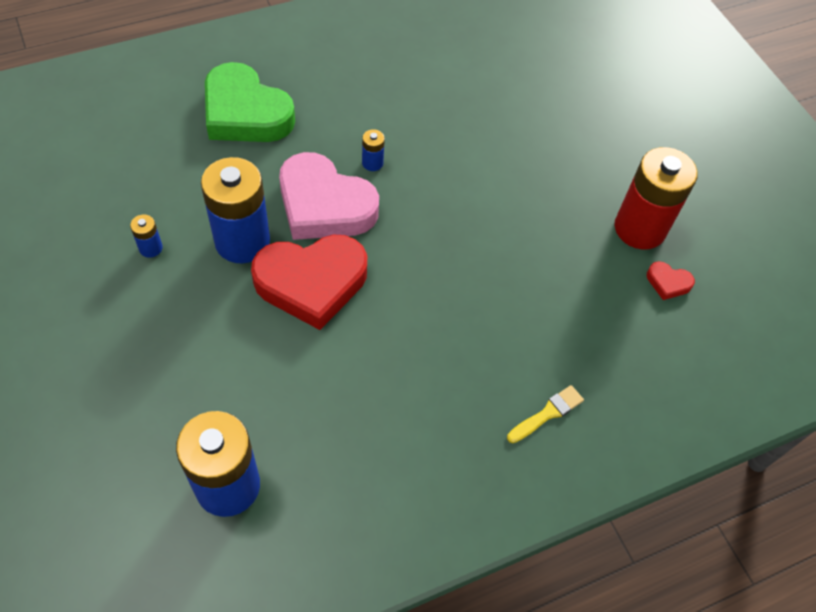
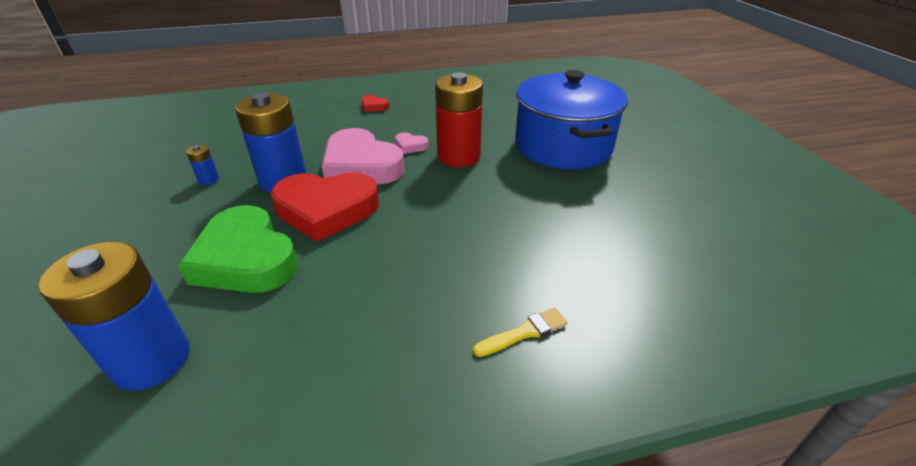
camera: 15 degrees right, 20 degrees down
green heart [205,62,295,142] -> green heart moved to [178,205,298,293]
blue battery [362,129,385,171] -> pink heart [395,132,429,154]
red battery [614,147,698,250] -> red battery moved to [435,72,483,167]
red heart [647,261,695,300] -> red heart moved to [361,95,389,112]
none -> blue pot [515,70,628,170]

